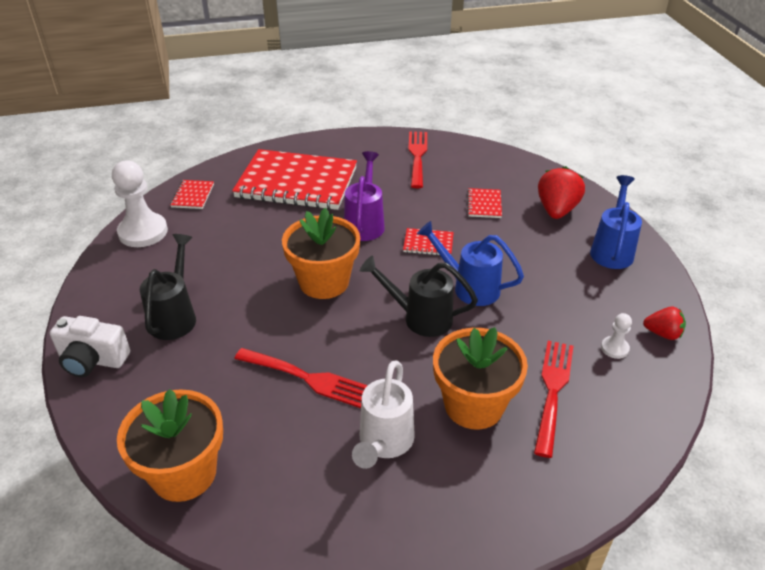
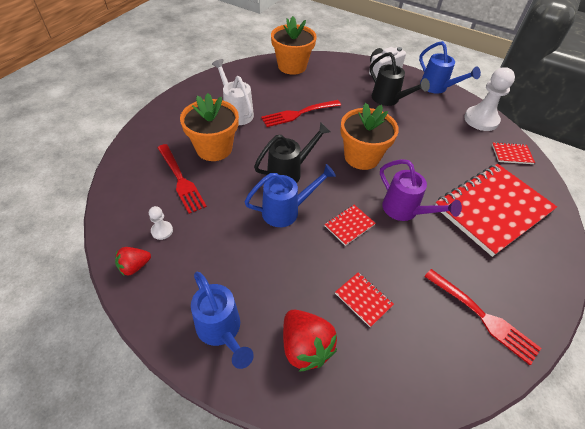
camera: 130 degrees right, 10 degrees up
red notebook [170,180,214,209] -> red notebook turned 45 degrees counterclockwise [492,142,535,164]
none -> blue watering can [419,41,481,94]

